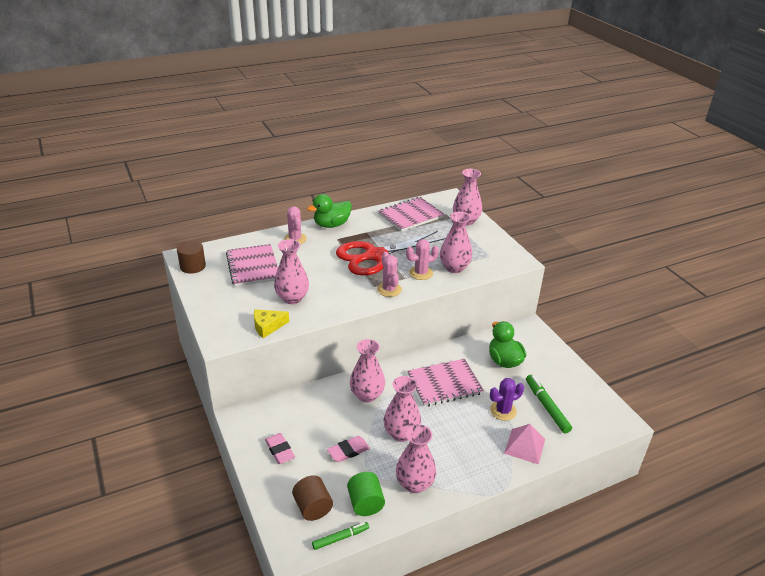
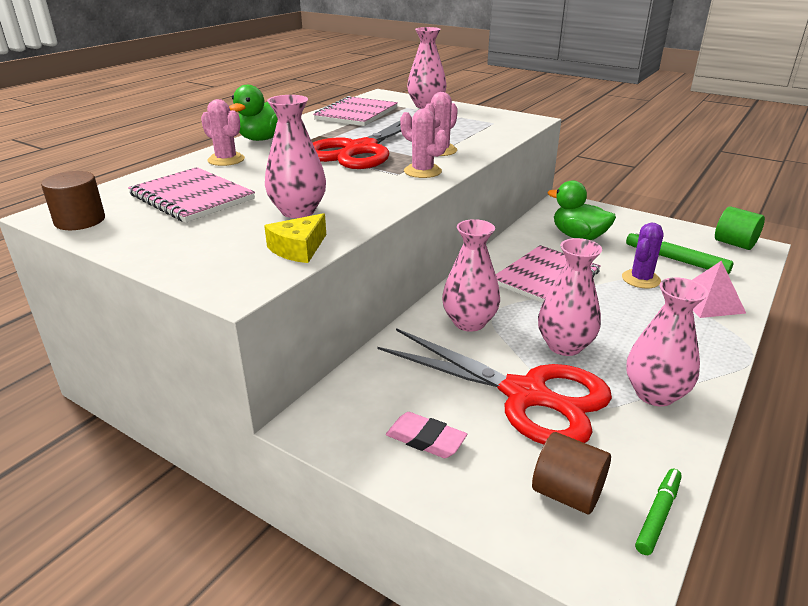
camera: 30 degrees left, 5 degrees down
pink eraser [327,436,370,462] -> red scissors [378,328,612,445]
green cylinder [347,472,385,516] -> green cylinder moved to [715,206,765,250]
pink vase [440,212,472,273] -> none

